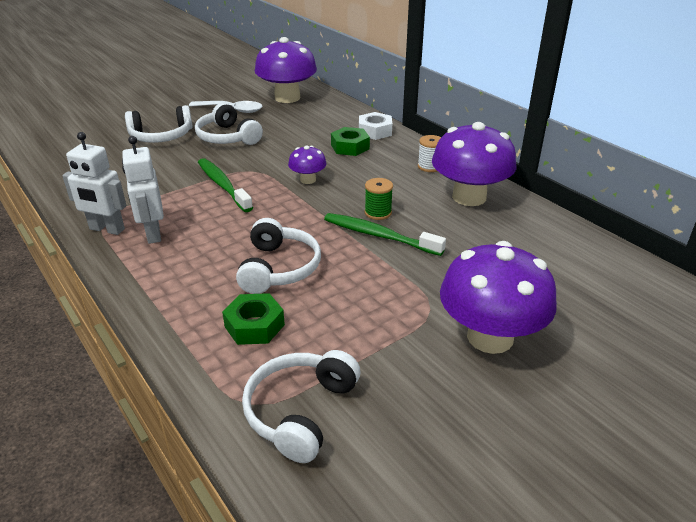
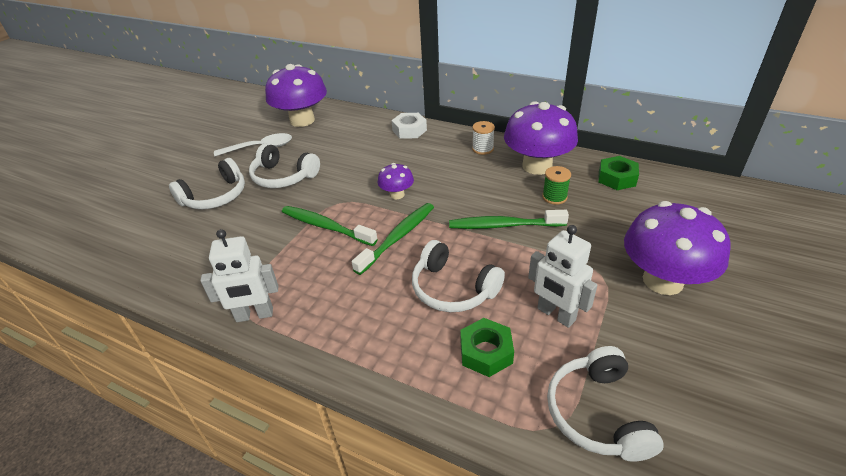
camera: 25 degrees left, 5 degrees up
white robot [122,136,164,244] -> white robot moved to [528,225,598,328]
white headphones [236,218,321,294] -> white headphones turned 150 degrees clockwise [412,240,505,312]
green nut [331,127,370,156] -> green nut moved to [598,156,639,190]
green spool [365,178,393,220] -> green spool moved to [542,166,571,205]
none -> green toothbrush [352,203,434,275]

